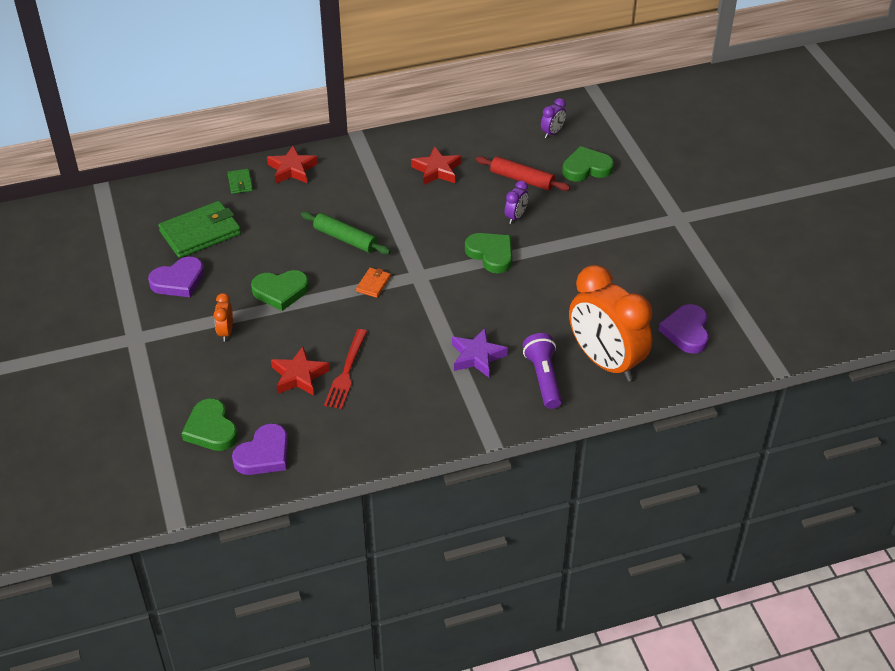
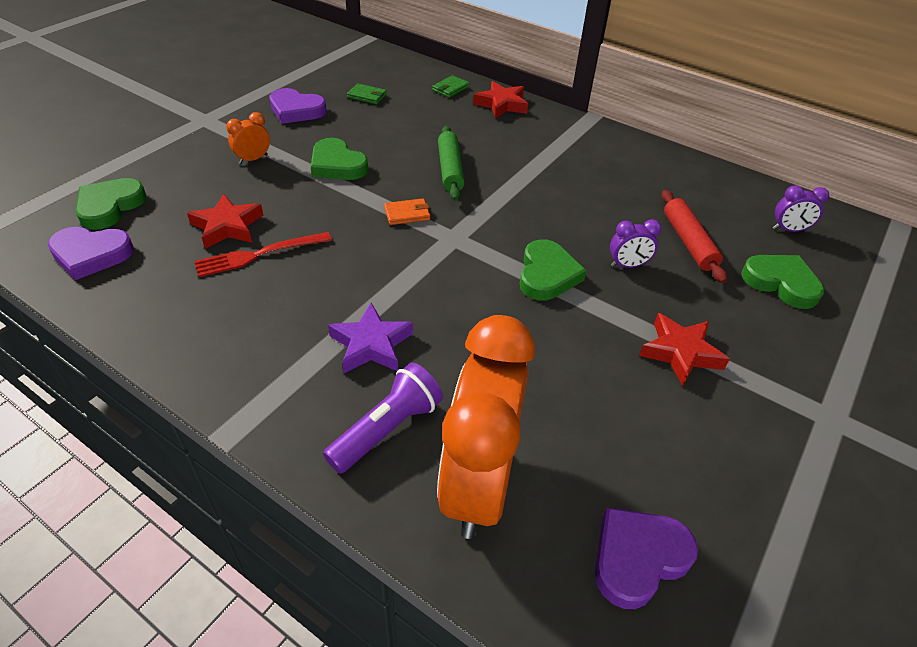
camera: 50 degrees right, 0 degrees up
green wallet [158,201,241,258] -> green wallet [347,83,387,104], size x0.47
red star [411,146,461,185] -> red star moved to [639,313,730,386]

